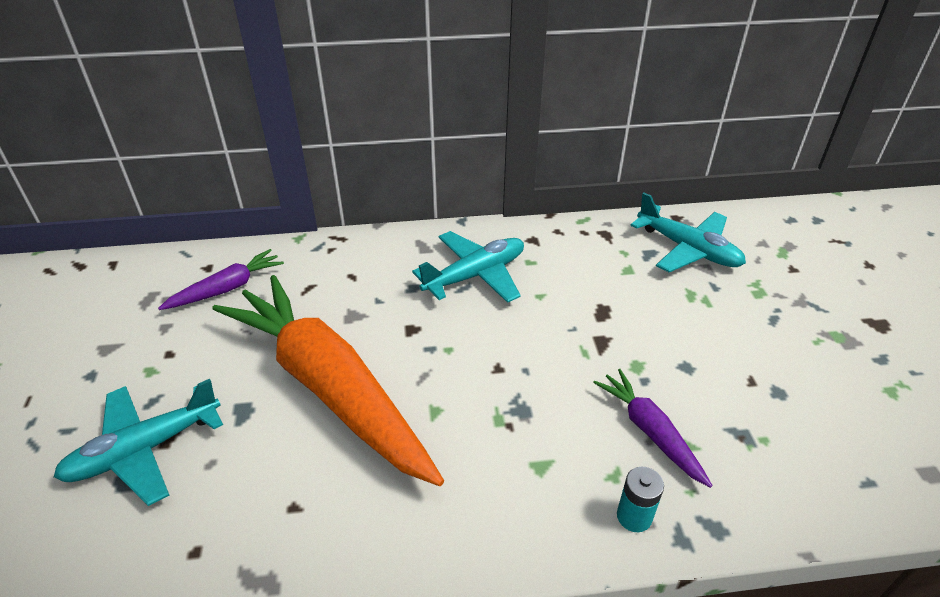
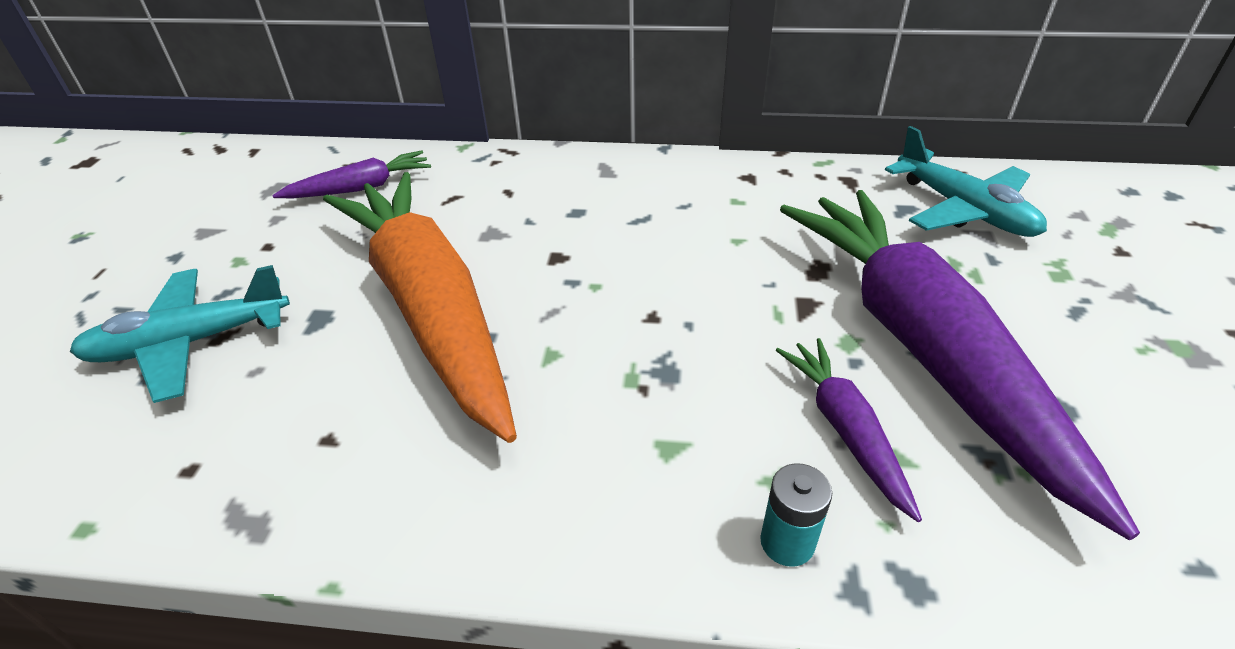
camera: 15 degrees right, 0 degrees up
turquoise plane [412,231,524,303] -> none
none -> purple carrot [780,190,1140,540]

